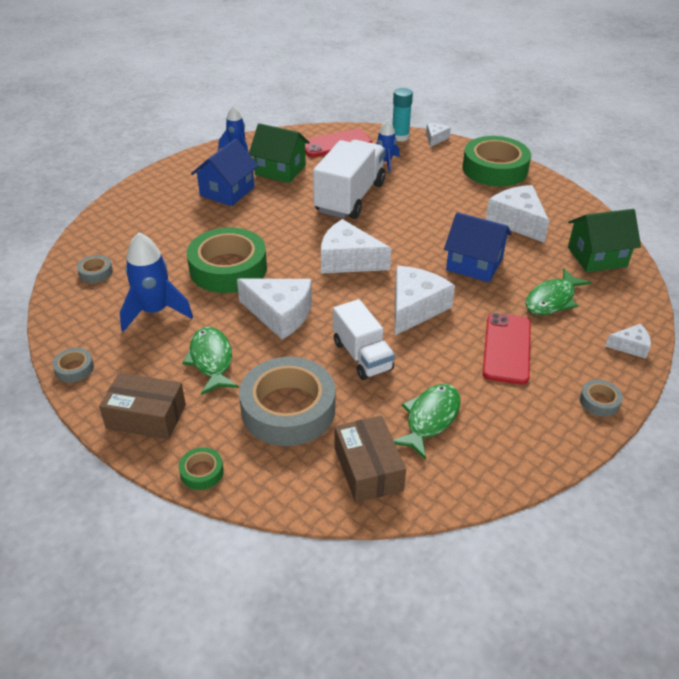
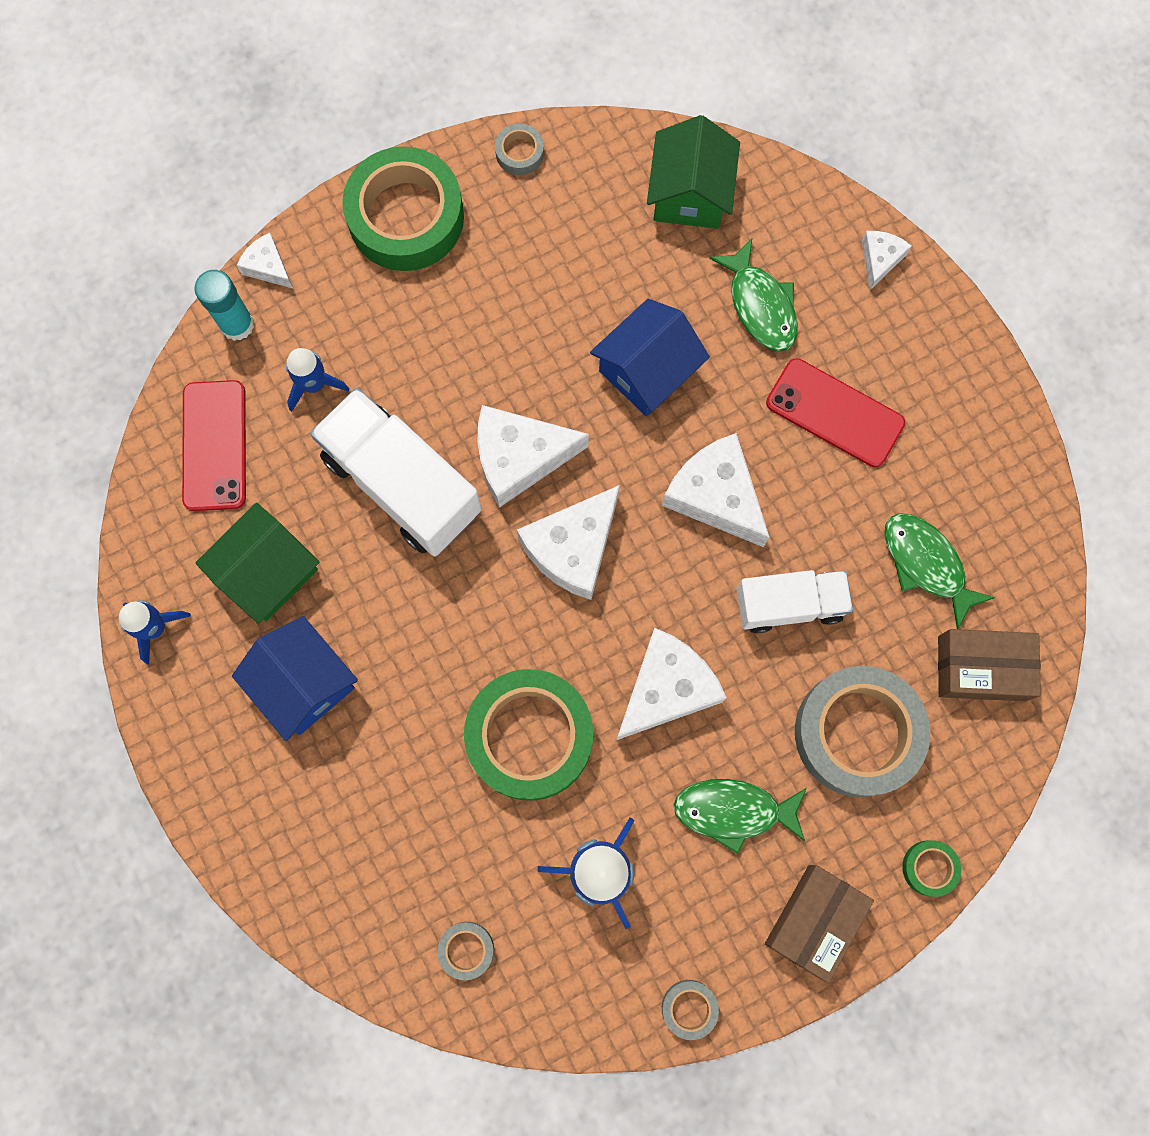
camera: 70 degrees left, 35 degrees up
white cheese [485,185,549,243] -> white cheese moved to [477,405,589,507]
grey tape [580,380,623,417] -> grey tape moved to [495,123,544,175]

